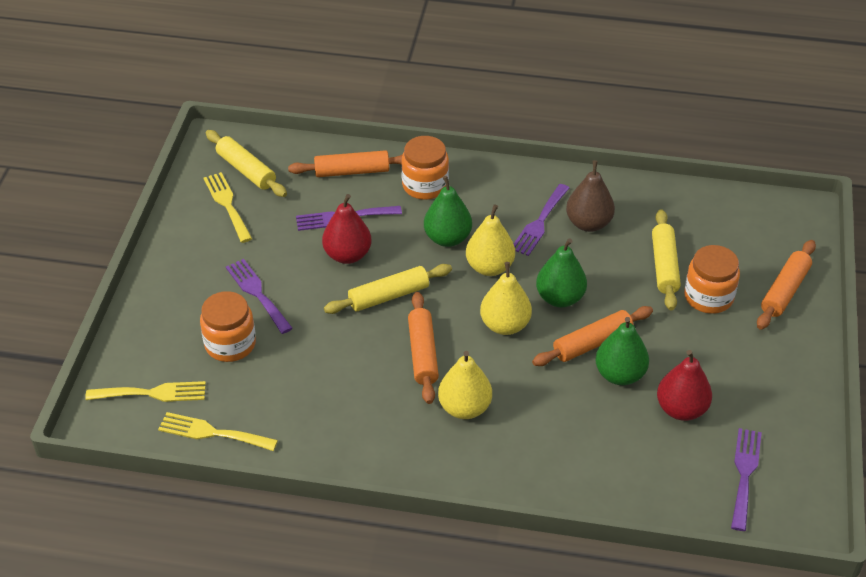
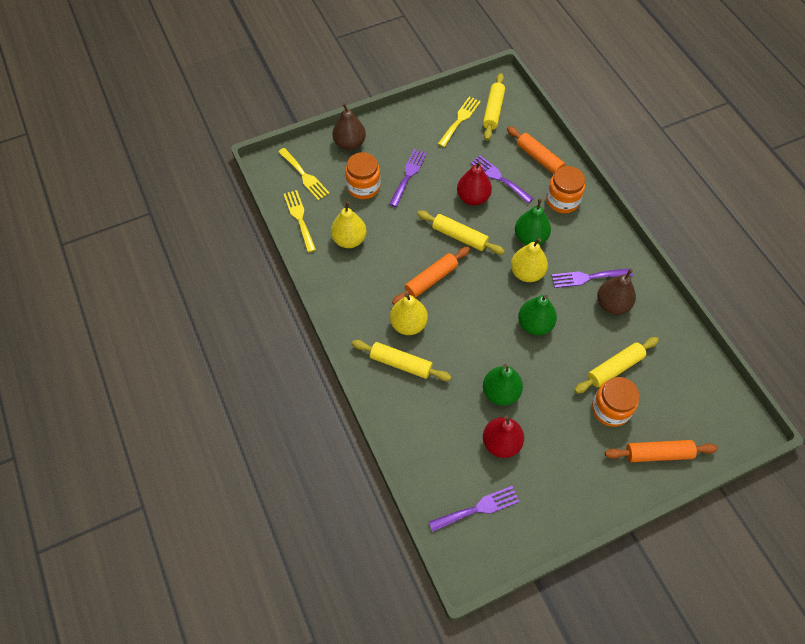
camera: 55 degrees right, 15 degrees up
yellow pear [480,262,532,335] -> yellow pear moved to [331,201,367,248]
orange rolling pin [532,306,653,366] -> none
none -> brown pear [332,103,366,150]
none -> yellow rolling pin [352,340,452,381]

